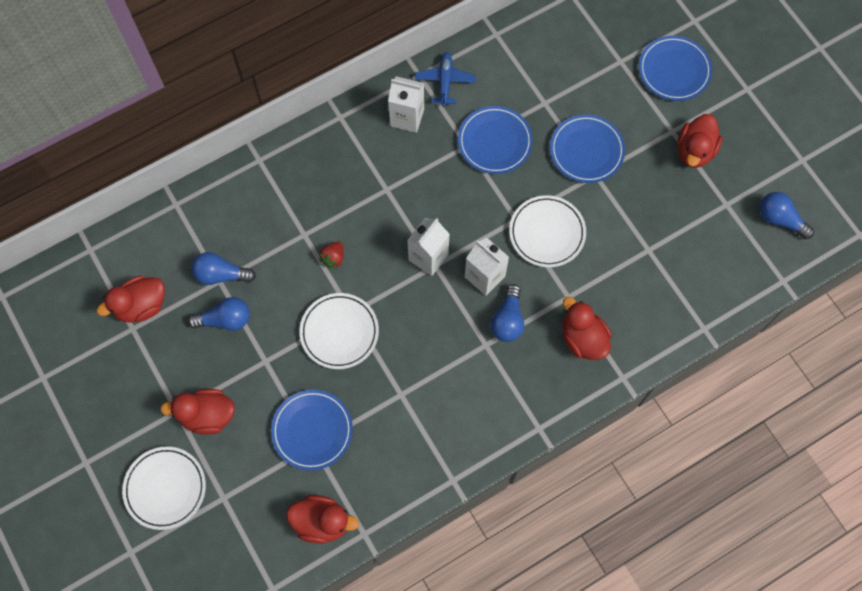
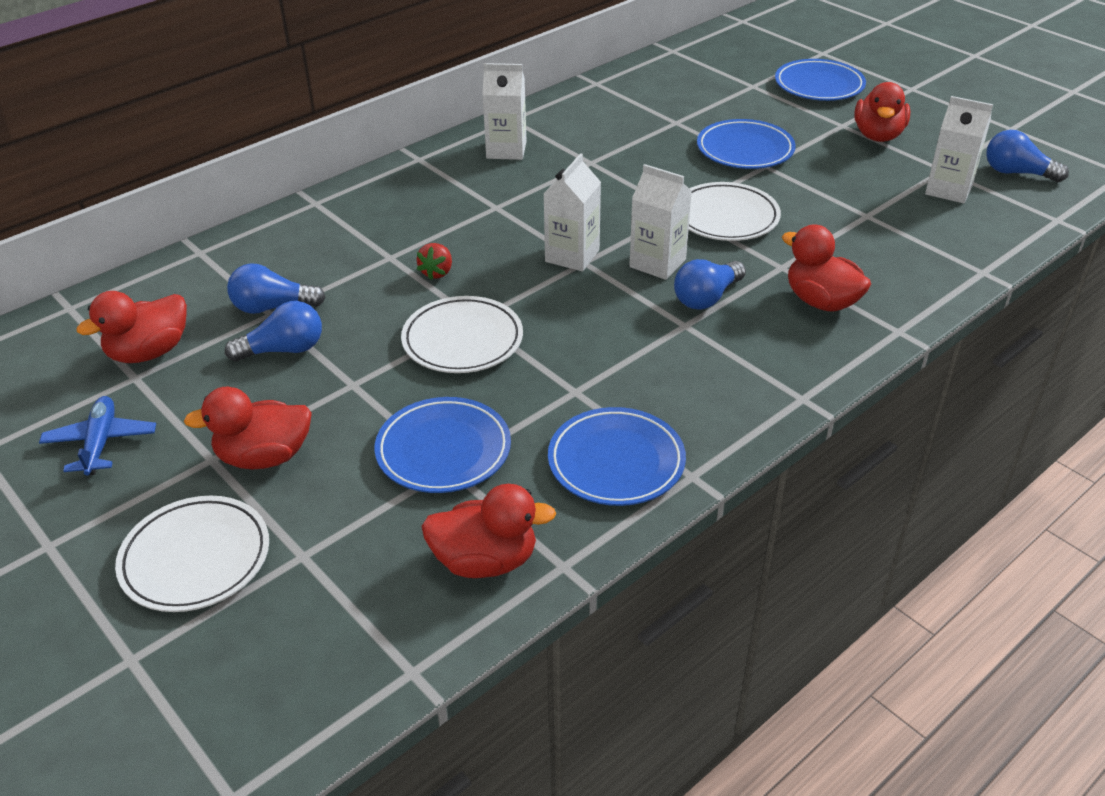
camera: 10 degrees left, 30 degrees down
blue plane [415,52,476,106] -> blue plane moved to [39,396,156,475]
blue plate [458,106,533,174] -> blue plate moved to [548,407,686,506]
blue light bulb [490,284,524,342] -> blue light bulb turned 45 degrees clockwise [674,259,746,310]
none -> white carton [925,96,993,203]

